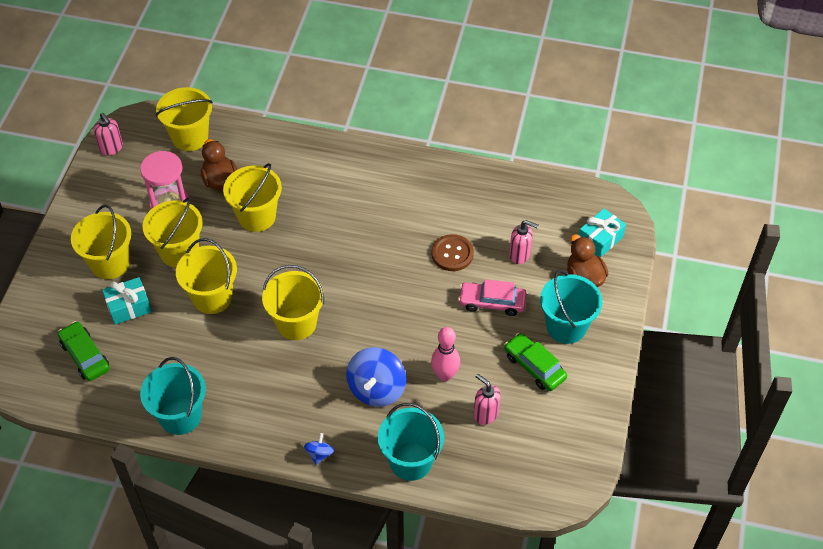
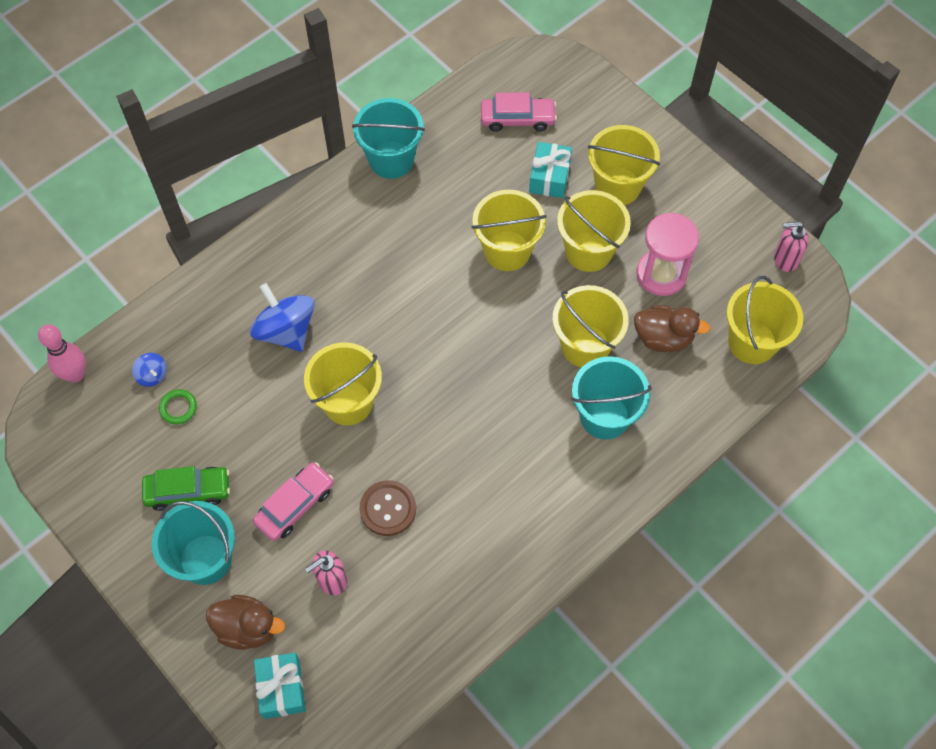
camera: 125 degrees right, 10 degrees up
green car [58,321,110,381] -> pink car [481,92,557,132]
yellow bucket [262,265,324,340] -> yellow bucket moved to [304,342,382,425]
blue spinning top [304,433,334,465] -> blue spinning top moved to [132,353,167,387]
turquoise bucket [378,403,444,481] -> turquoise bucket moved to [571,356,652,440]
pink bowling pin [431,327,460,381] -> pink bowling pin moved to [38,324,86,383]
pink soap dispenser [474,374,501,425] -> green ring [159,389,197,424]

